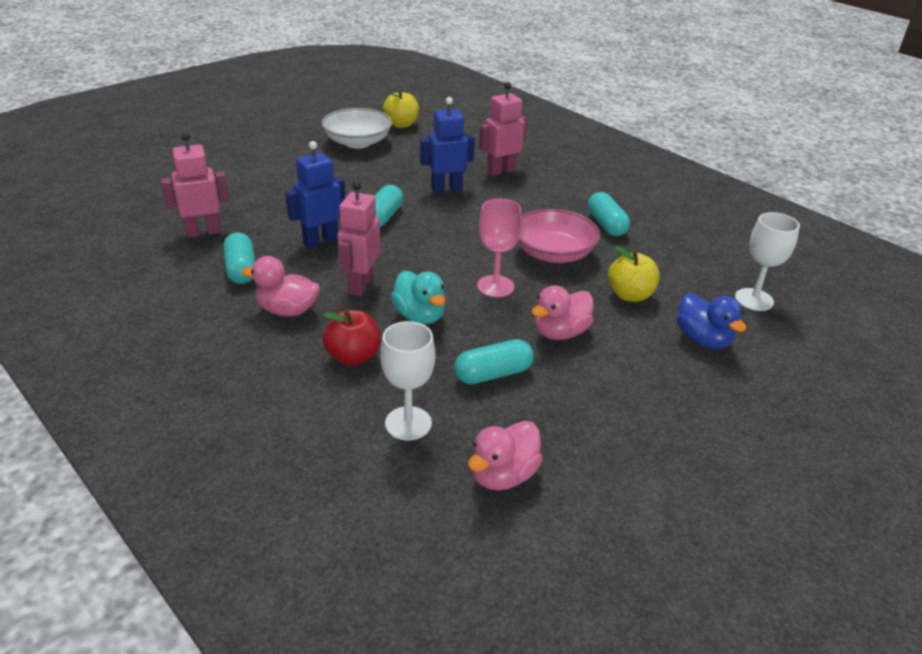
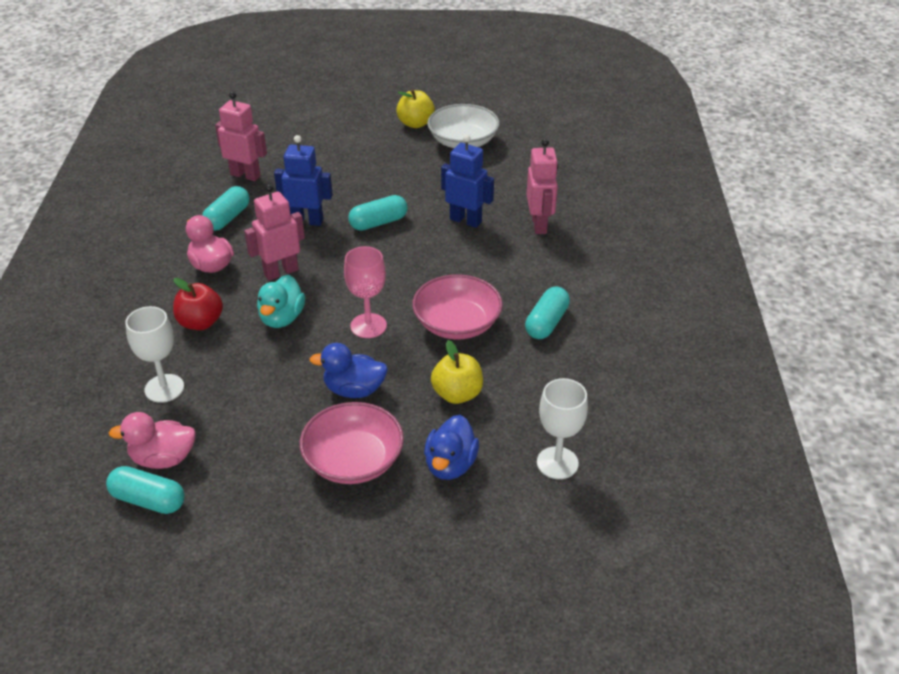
camera: 45 degrees right, 5 degrees up
yellow apple [383,90,419,128] -> yellow apple moved to [396,89,435,128]
turquoise capsule [454,339,534,384] -> turquoise capsule moved to [106,466,185,514]
pink robot [479,82,527,176] -> pink robot turned 75 degrees clockwise [527,139,558,234]
pink duck [531,285,594,340] -> blue duck [309,343,388,398]
none -> pink bowl [300,402,404,484]

